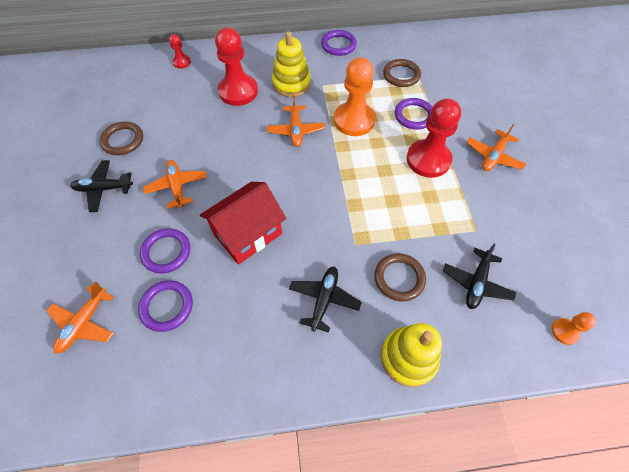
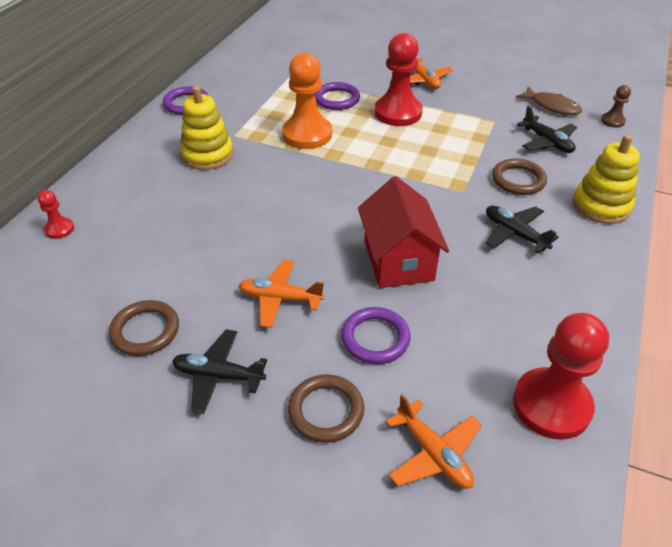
camera: 60 degrees left, 15 degrees down
black plane [70,160,133,212] -> black plane turned 75 degrees clockwise [172,329,267,414]
purple ring [138,280,193,332] -> none
red pawn [215,27,258,106] -> red pawn moved to [513,313,609,440]
orange plane [267,95,325,147] -> none
brown ring [383,59,421,87] -> brown ring moved to [288,374,364,443]
orange pawn [552,312,596,345] -> brown pawn [601,85,631,128]
none -> brown fish [516,87,582,115]

